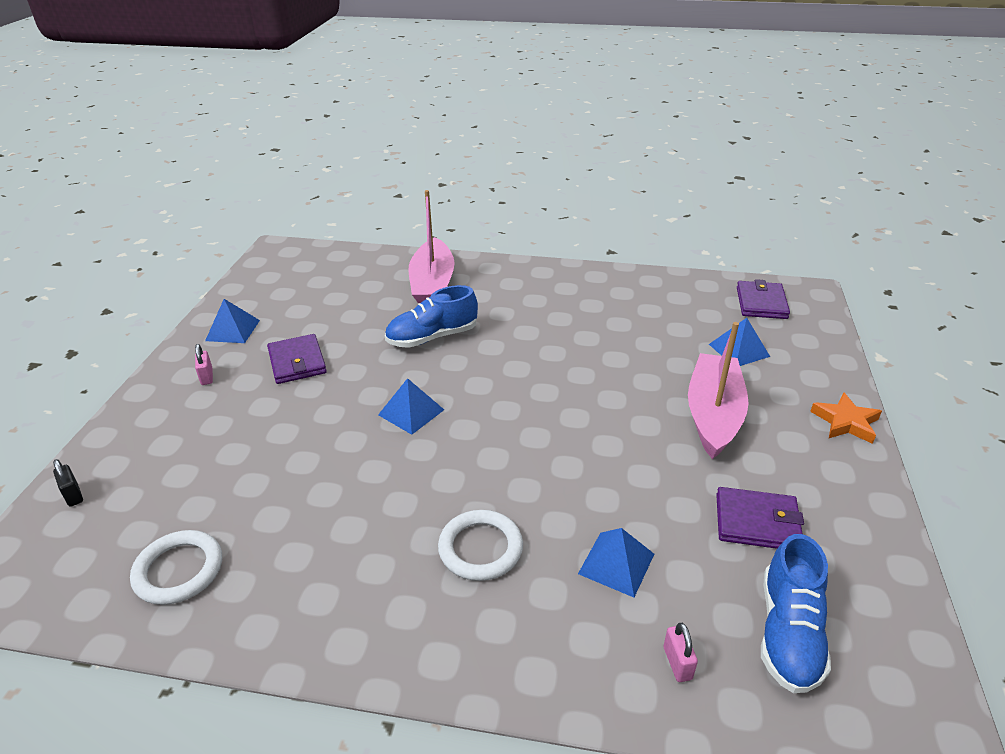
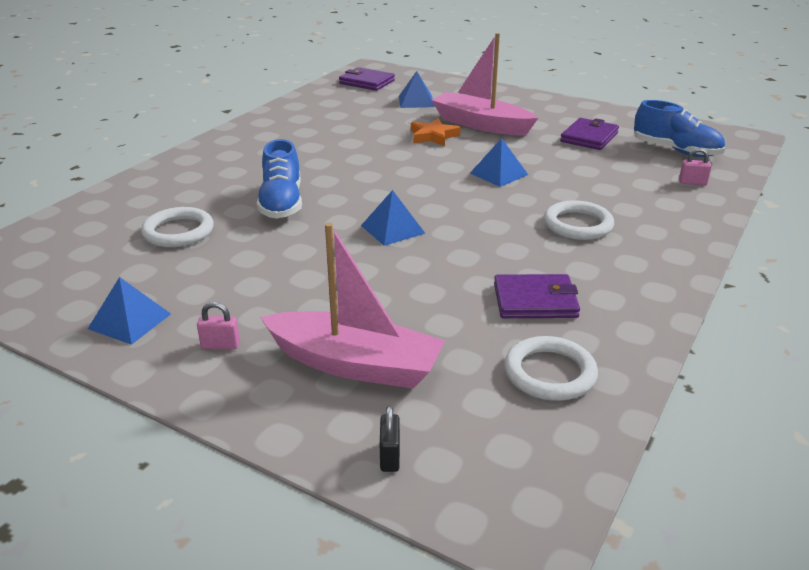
camera: 70 degrees left, 5 degrees down
black padlock [53,459,83,507] -> black padlock turned 75 degrees counterclockwise [380,405,400,472]
purple wallet [267,334,327,384] -> purple wallet moved to [494,274,580,318]
pink boat [408,190,455,303] -> pink boat moved to [260,223,445,389]
blue pyramid [578,528,654,597] -> blue pyramid moved to [470,138,528,187]
orange star [810,392,882,444] -> orange star moved to [411,118,461,146]
none -> white ring [141,207,214,247]

